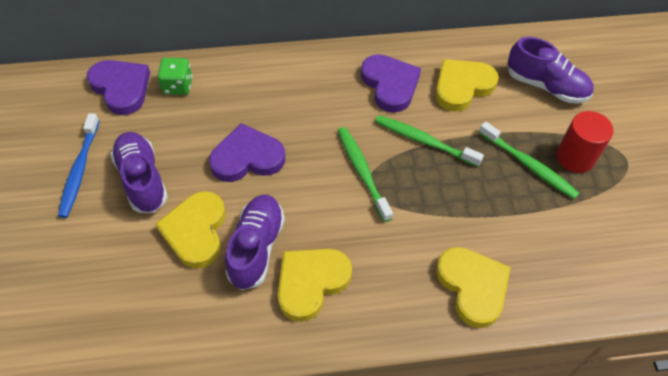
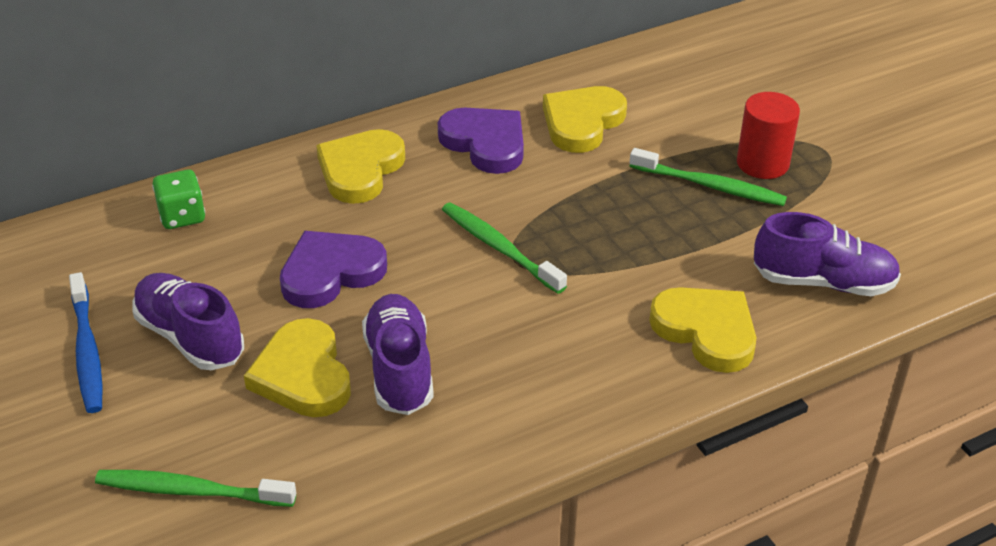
camera: 20 degrees left, 15 degrees down
purple heart [87,60,150,115] -> none
yellow heart [278,249,352,322] -> yellow heart moved to [316,129,405,204]
green toothbrush [375,115,484,167] -> green toothbrush moved to [95,470,296,507]
purple shoe [507,37,594,103] -> purple shoe moved to [754,212,901,296]

